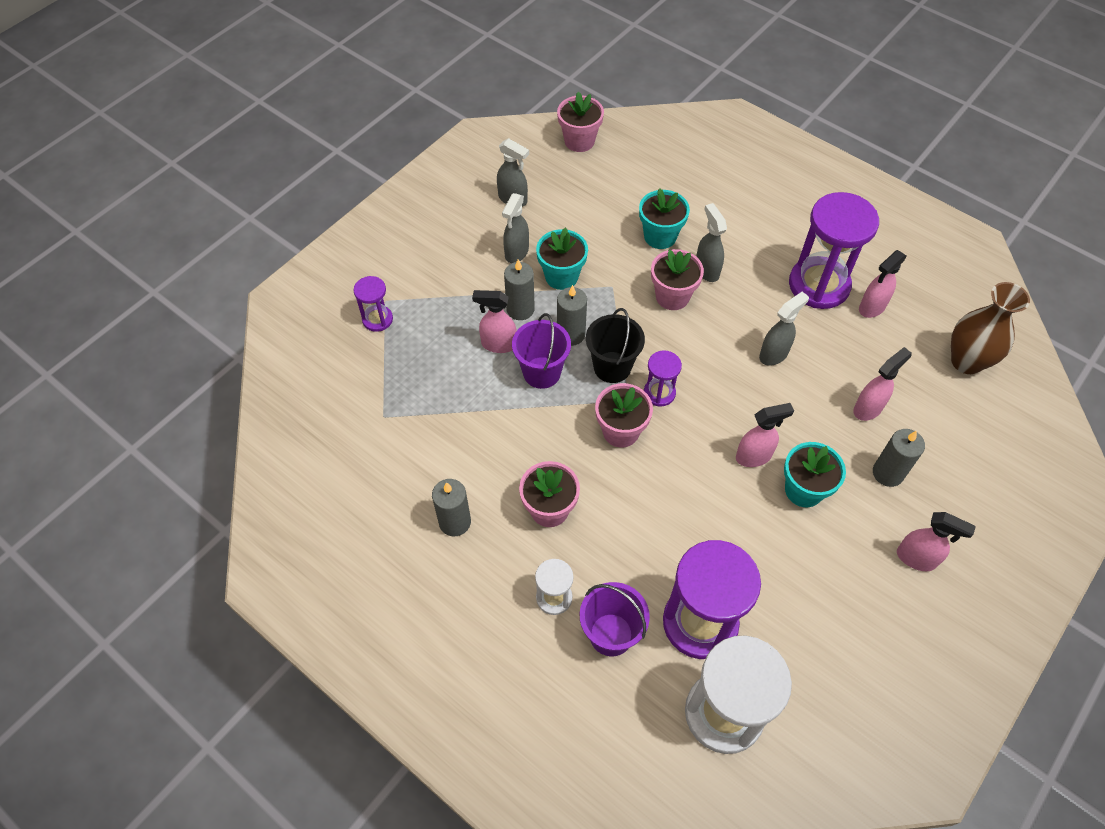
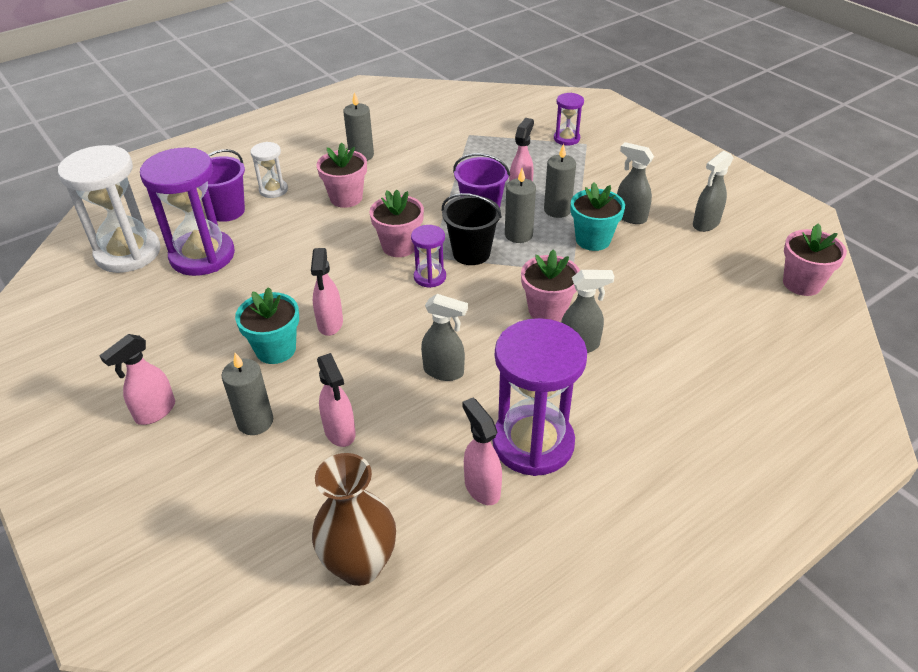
camera: 105 degrees right, 15 degrees down
turquoise flower pot [639,188,690,249] -> none
grey spray bottle [759,291,809,366] -> grey spray bottle turned 45 degrees counterclockwise [421,294,468,381]

